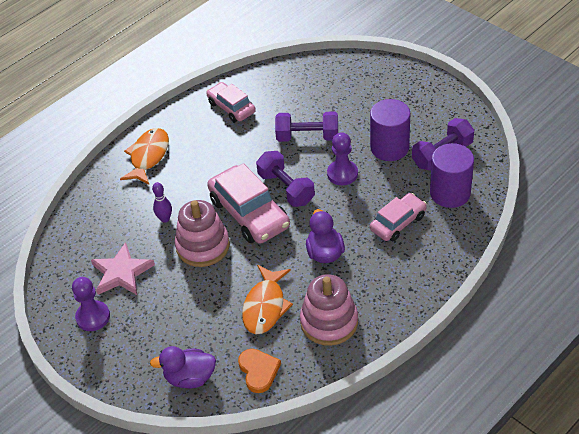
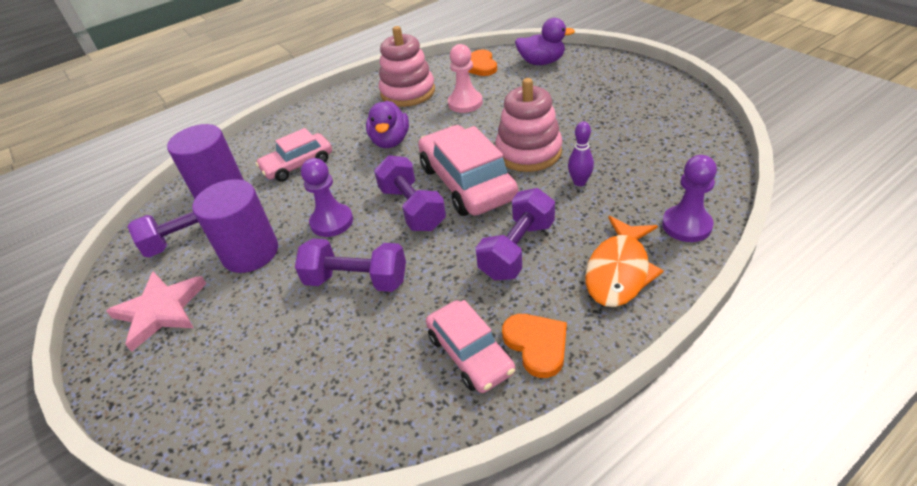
camera: 170 degrees left, 5 degrees down
purple pawn [72,277,110,331] -> purple pawn moved to [662,155,717,242]
pink star [91,242,155,295] -> pink star moved to [106,272,206,352]
orange fish [242,265,293,334] -> pink pawn [448,44,483,113]
none -> purple dumbbell [476,188,555,280]
none -> orange heart [502,314,567,378]

